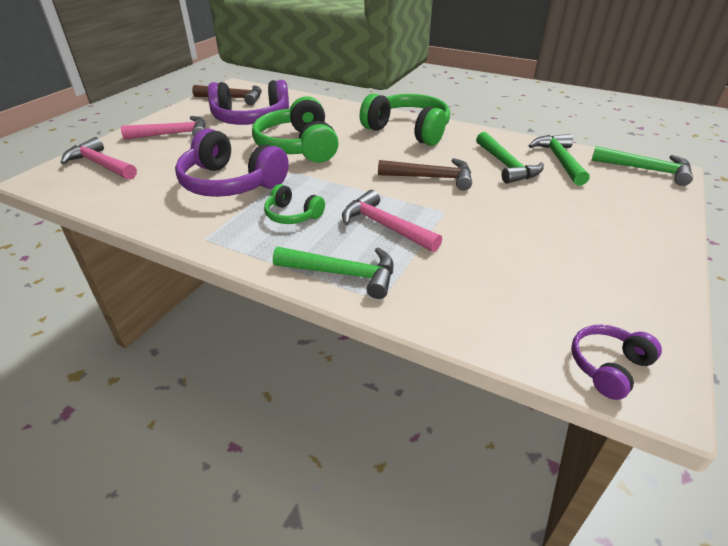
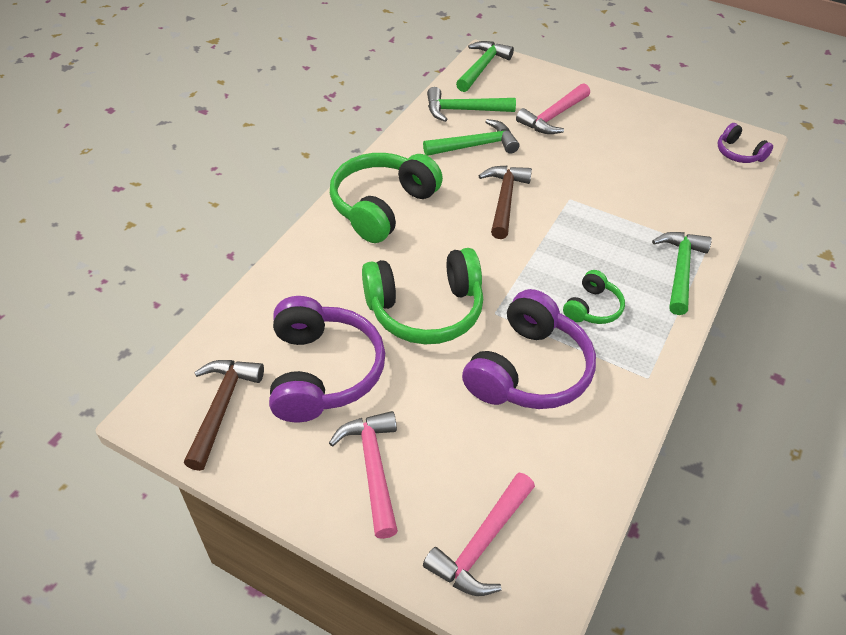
camera: 90 degrees left, 10 degrees up
pink hammer [342,190,442,252] -> pink hammer moved to [516,83,590,134]

